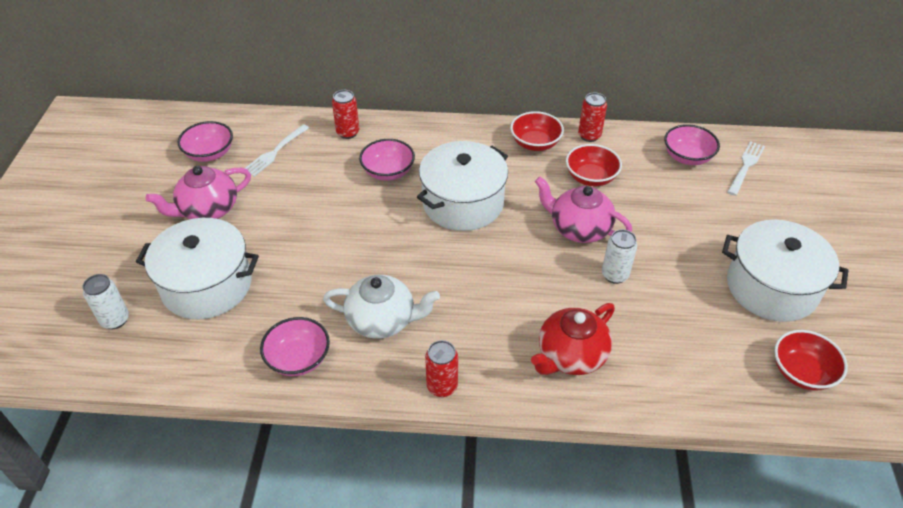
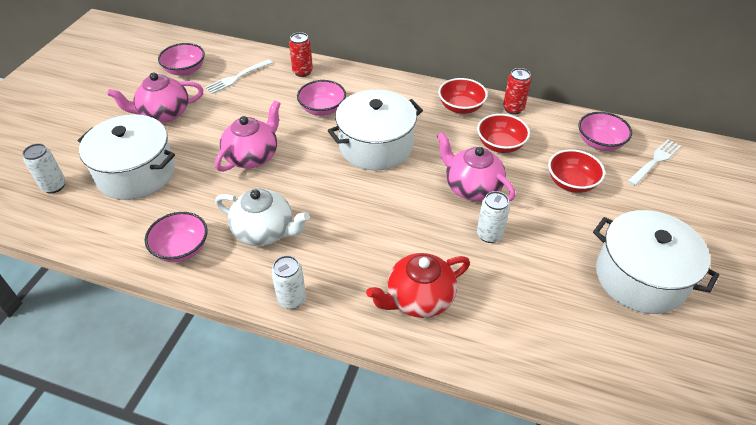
camera: 15 degrees right, 0 degrees up
red can [425,340,458,397] -> white can [271,255,306,309]
red bowl [774,330,848,391] -> red bowl moved to [548,149,605,193]
none -> pink teapot [215,100,281,172]

